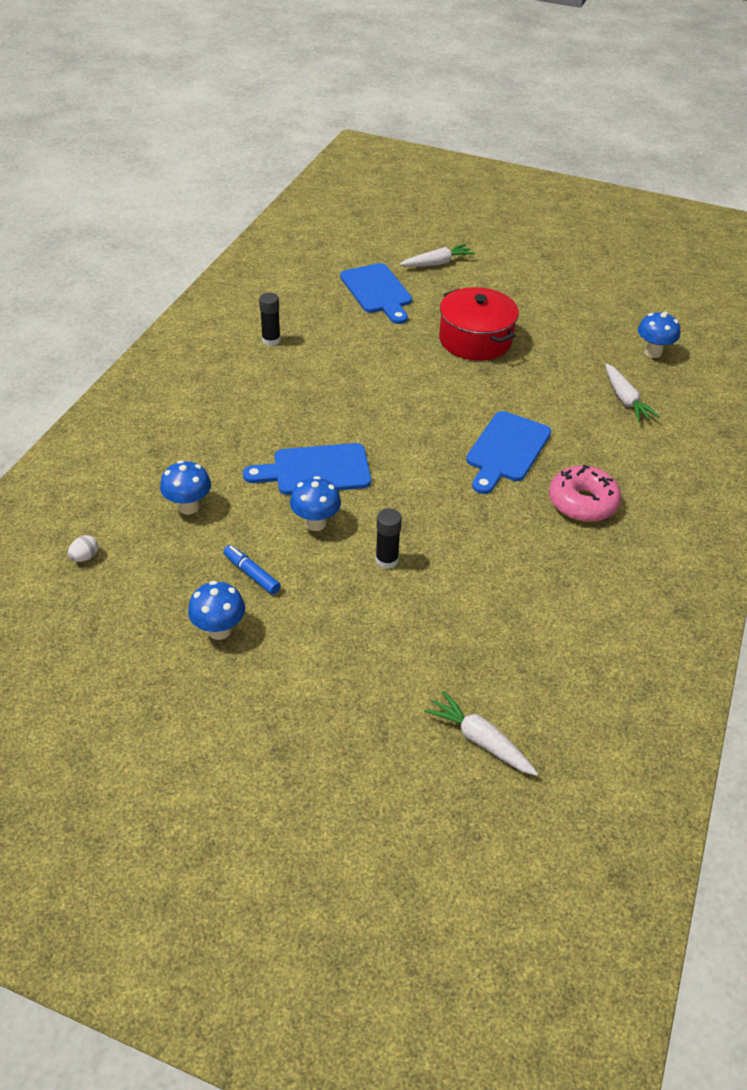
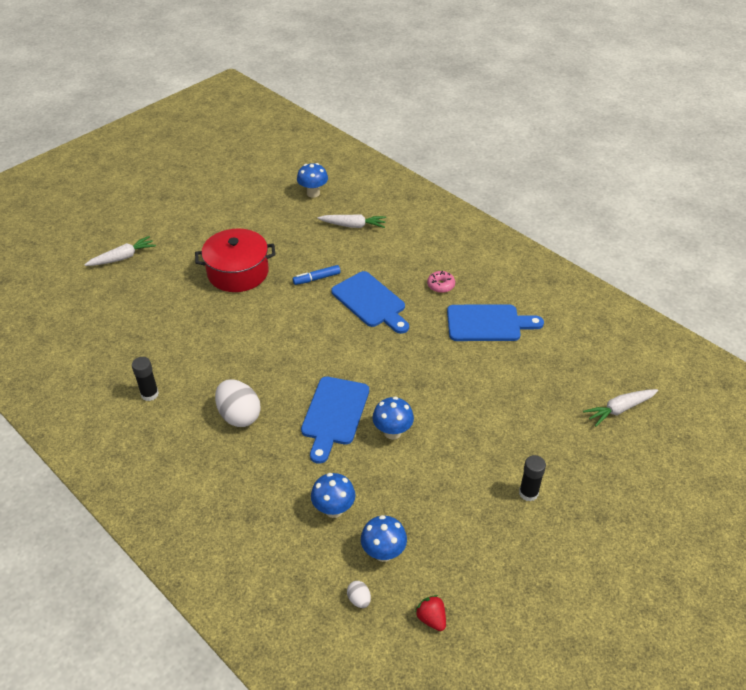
camera: 65 degrees left, 0 degrees up
blue mushroom [188,581,245,640] -> blue mushroom moved to [361,515,407,562]
blue marker [223,545,281,595] -> blue marker moved to [293,265,341,285]
blue cutting board [340,263,412,324] -> blue cutting board moved to [447,305,544,341]
black glue stick [375,508,402,569] -> black glue stick moved to [519,455,546,502]
white carrot [400,244,475,267] -> white carrot turned 60 degrees clockwise [84,236,156,266]
pink donut [549,465,621,522] -> pink donut [427,271,455,293], size x0.55
none -> white egg [215,379,261,427]
none -> red strawberry [415,595,446,631]

